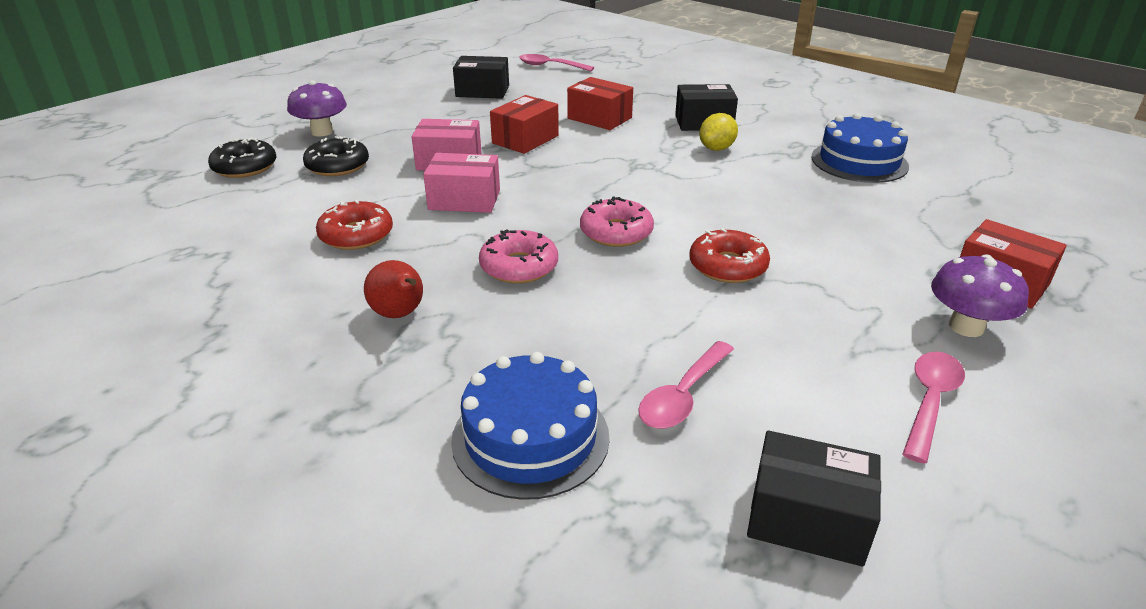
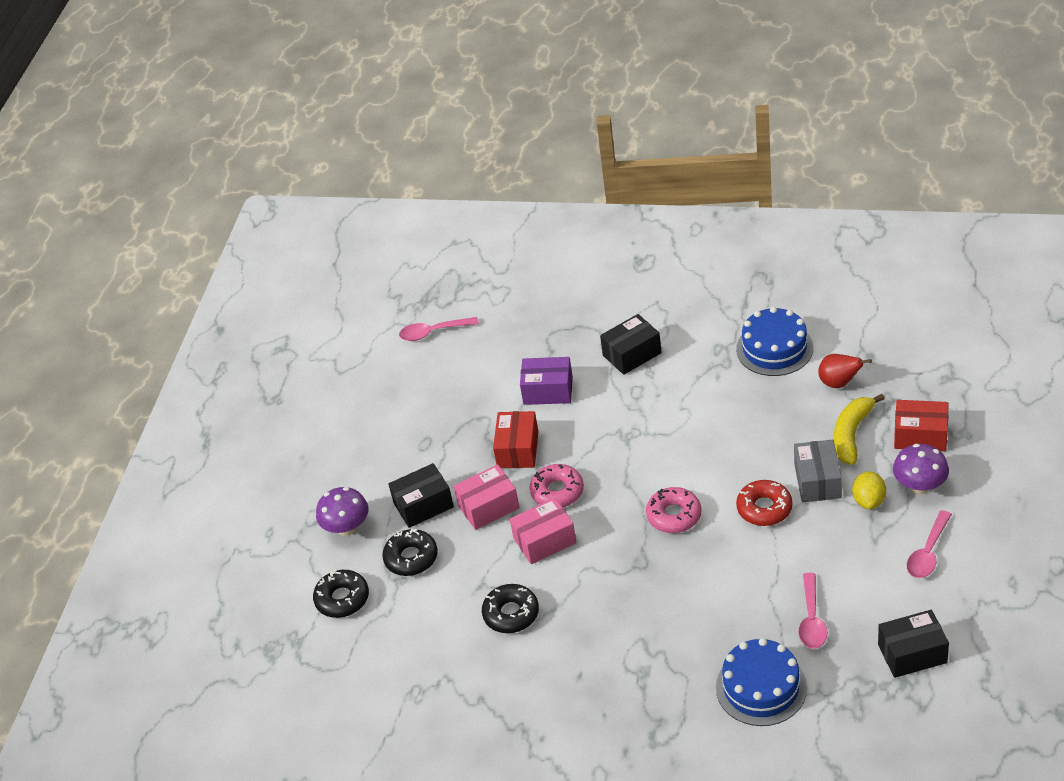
camera: 25 degrees left, 10 degrees up
red donut [316,200,393,250] -> black donut [482,584,539,633]
red pear [364,260,423,318] -> red pear moved to [818,354,872,388]
black box [453,56,509,99] -> black box moved to [388,463,454,528]
pink donut [479,229,558,284] -> pink donut moved to [530,464,584,508]
red box [567,77,633,130] -> purple box [520,357,573,405]
yellow lemon [699,113,738,151] -> yellow lemon moved to [852,471,886,509]
pink spoon [902,352,965,464] -> pink spoon turned 150 degrees counterclockwise [907,510,952,578]
none -> grey box [794,440,842,502]
none -> yellow banana [834,394,885,465]

